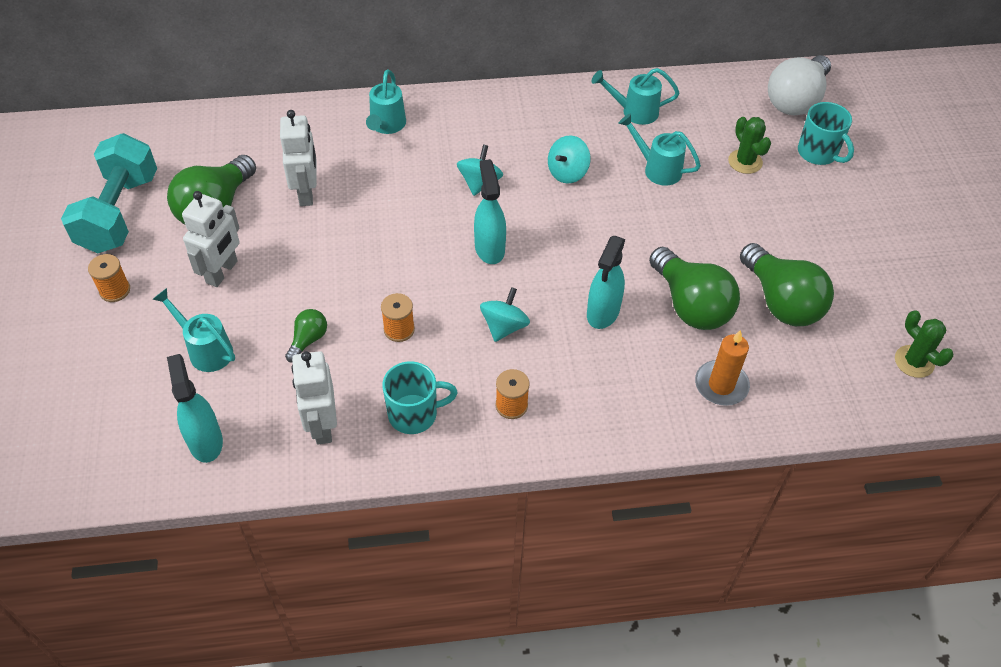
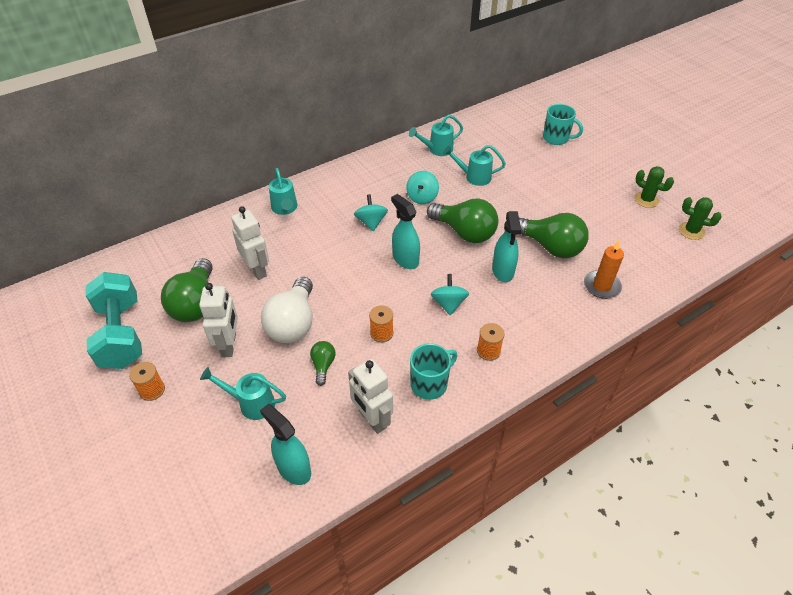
camera: 25 degrees left, 5 degrees down
green cactus [728,117,771,174] -> green cactus moved to [634,166,674,208]
green light bulb [740,243,834,326] -> green light bulb moved to [427,199,499,243]
white light bulb [768,55,831,115] -> white light bulb moved to [261,277,313,343]

